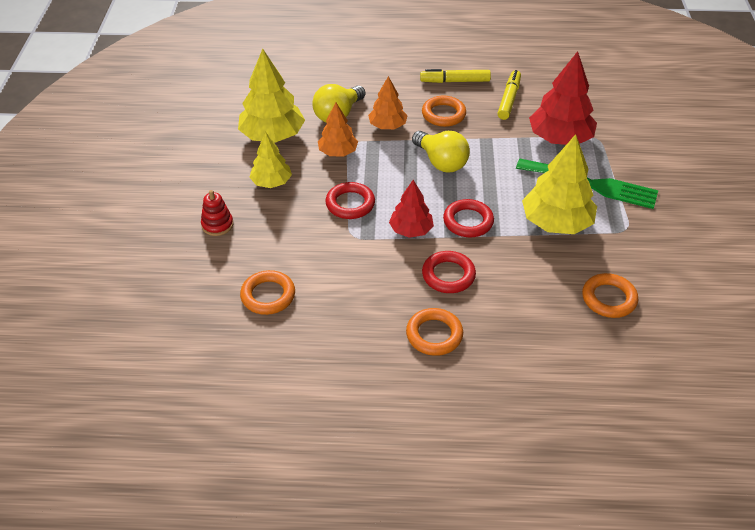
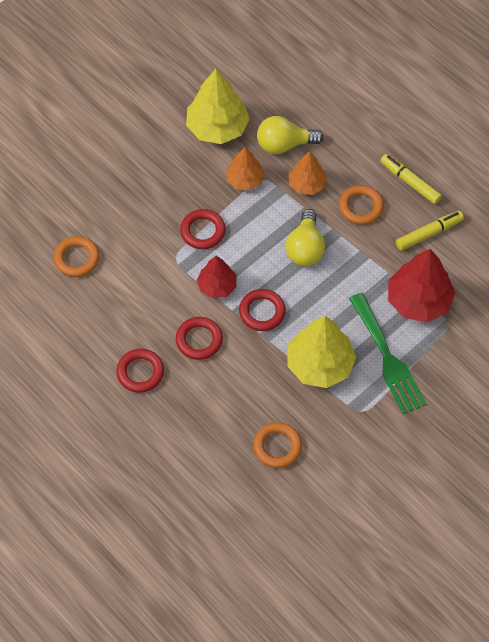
camera: 45 degrees right, 15 degrees up
red stacking toy [201,190,233,236] -> none
yellow tree [249,132,292,188] -> none
orange ring [406,308,463,356] -> red ring [116,349,164,393]

